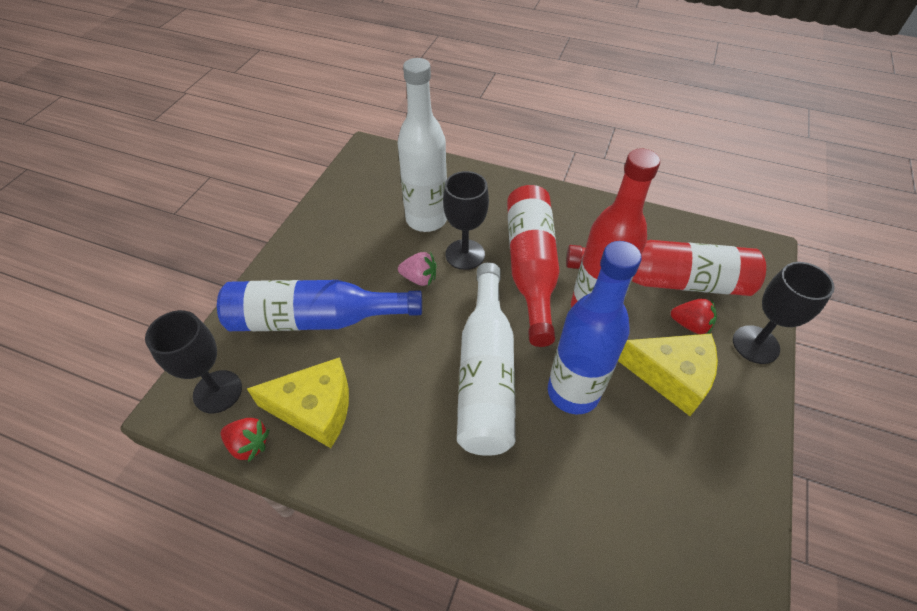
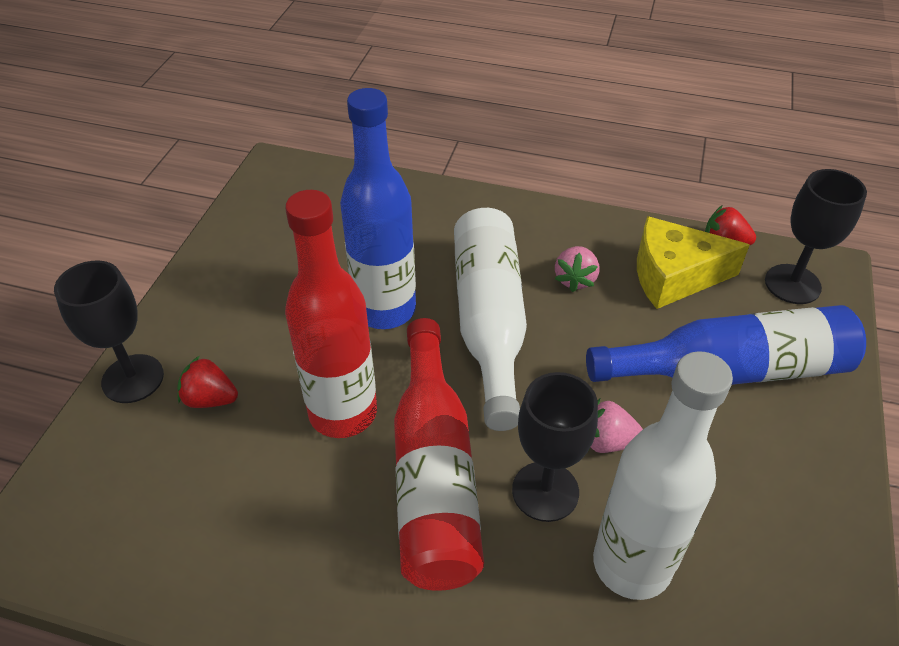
camera: 175 degrees right, 5 degrees down
red bottle [566,240,766,296] -> none
yellow cheese [618,334,718,416] -> none
none -> pink strawberry [555,246,599,292]

